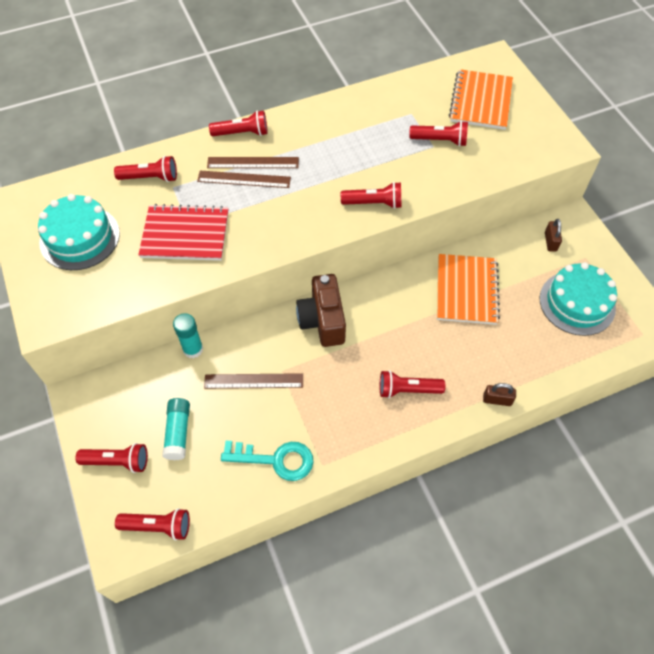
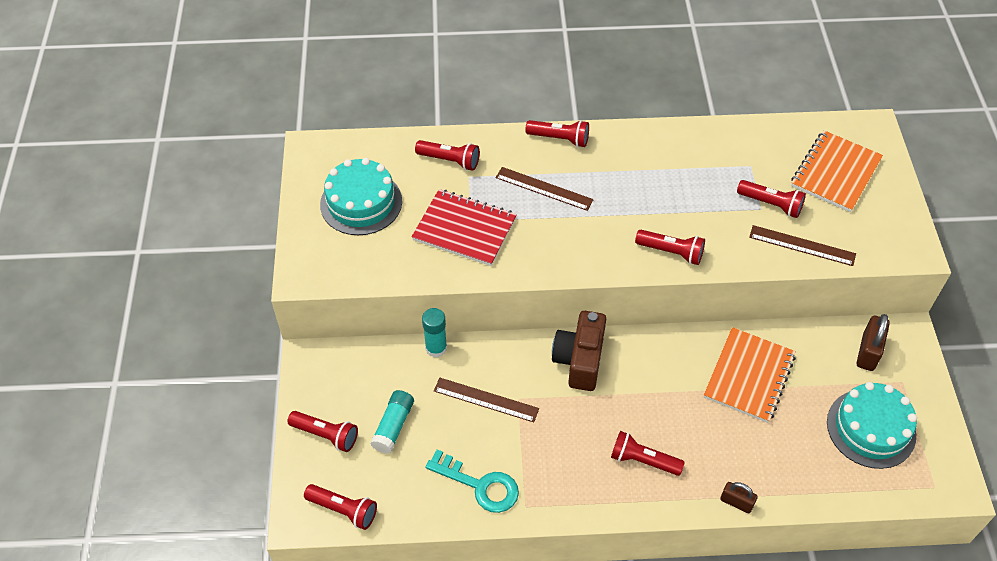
camera: 20 degrees right, 5 degrees down
brown ruler [207,157,299,168] -> brown ruler moved to [749,225,856,266]
brown padlock [545,219,562,252] -> brown padlock [857,314,890,371], size x1.54

